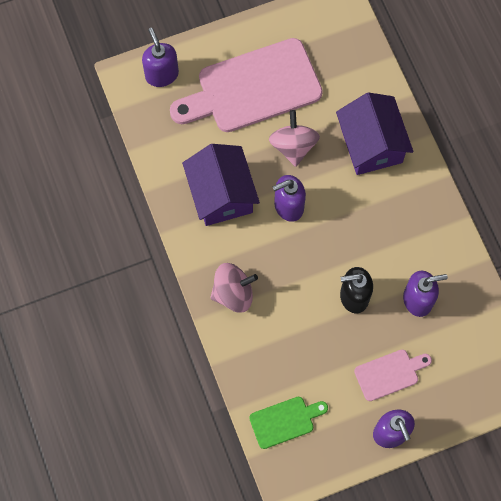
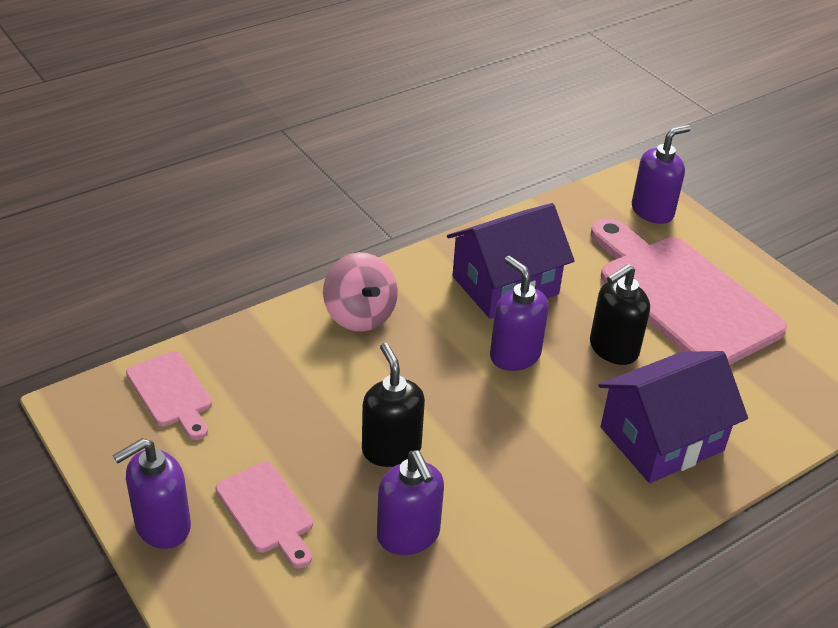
camera: 75 degrees right, 30 degrees down
green cutting board [249,397,328,449] -> pink cutting board [126,351,212,440]
pink spinning top [269,110,320,167] -> black soap dispenser [590,264,650,365]

